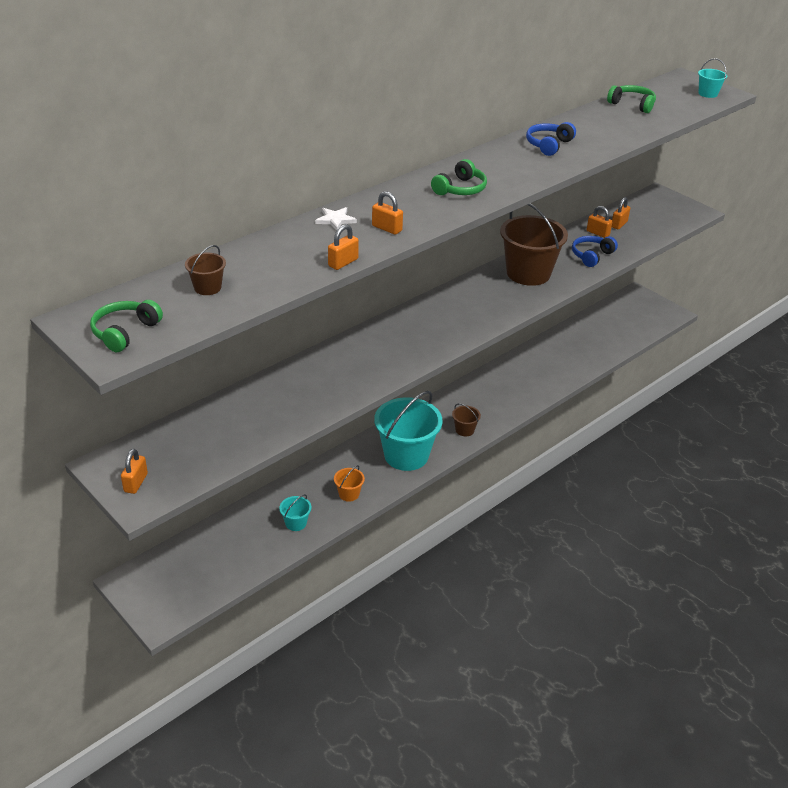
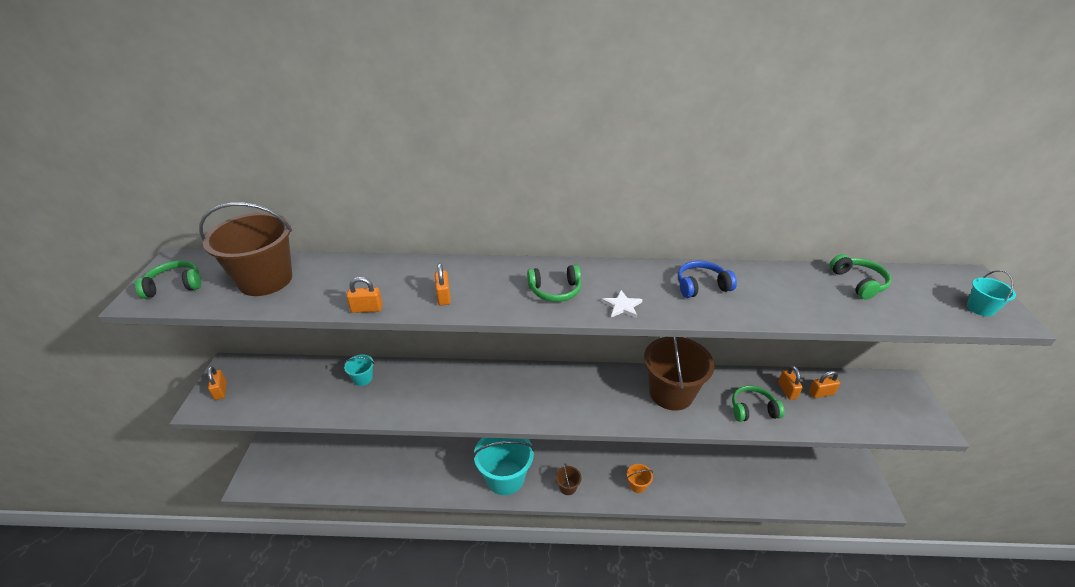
camera: 45 degrees right, 0 degrees up
orange padlock [121,449,148,494] -> orange padlock turned 75 degrees counterclockwise [208,366,227,400]
brown bucket [185,245,226,295] -> brown bucket [199,203,292,296], size x2.28
turquoise bucket [279,494,311,531] -> turquoise bucket moved to [343,355,374,386]
white star [315,207,357,231] -> white star moved to [602,290,643,318]
orange bucket [334,465,365,502] -> orange bucket moved to [627,464,653,493]
blue headphones [572,236,618,267] -> green headphones [732,386,784,422]

